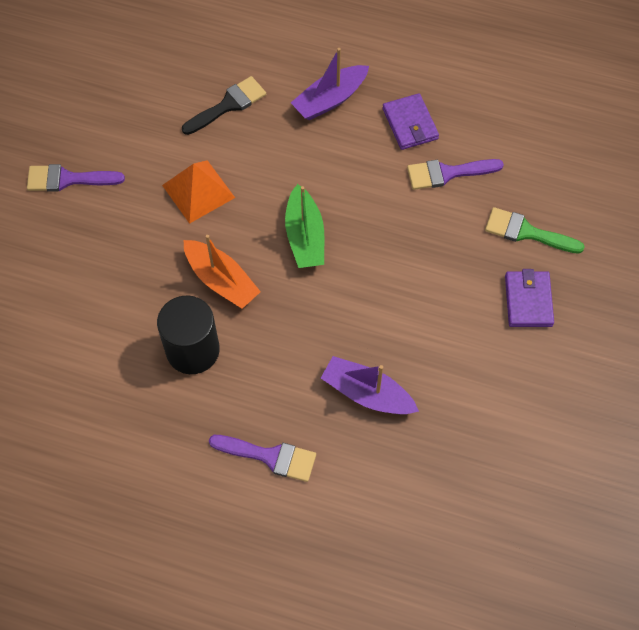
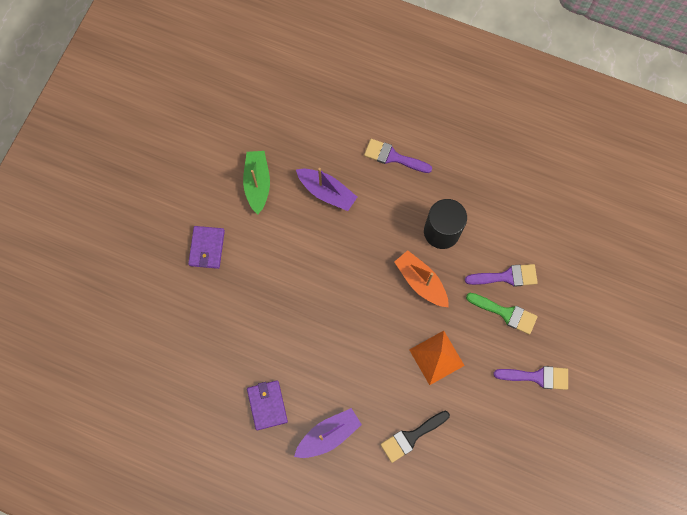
camera: 175 degrees left, 10 degrees up
green boat [285,184,324,268] -> green boat moved to [243,151,270,215]
purple brush [407,159,504,190] -> purple brush moved to [465,264,538,287]
green brush [485,207,585,254] -> green brush moved to [466,293,538,335]

